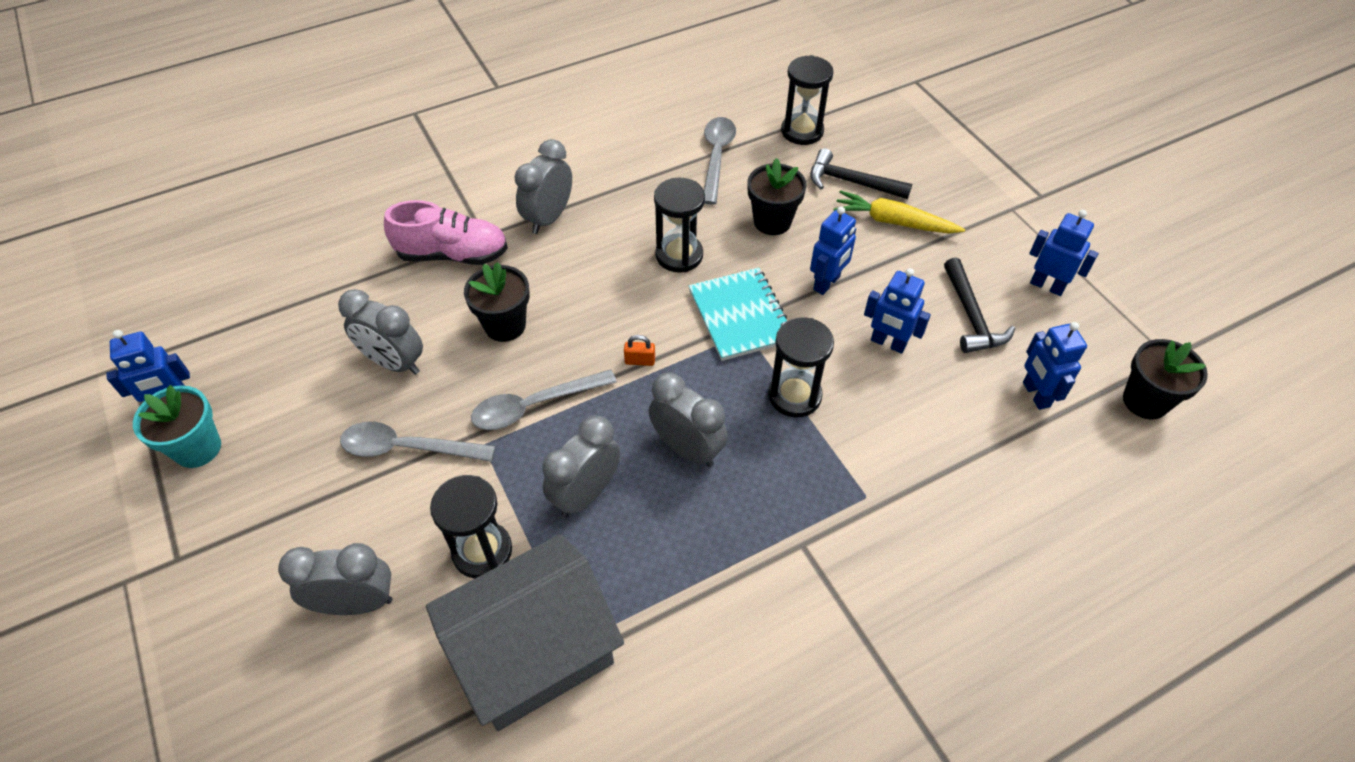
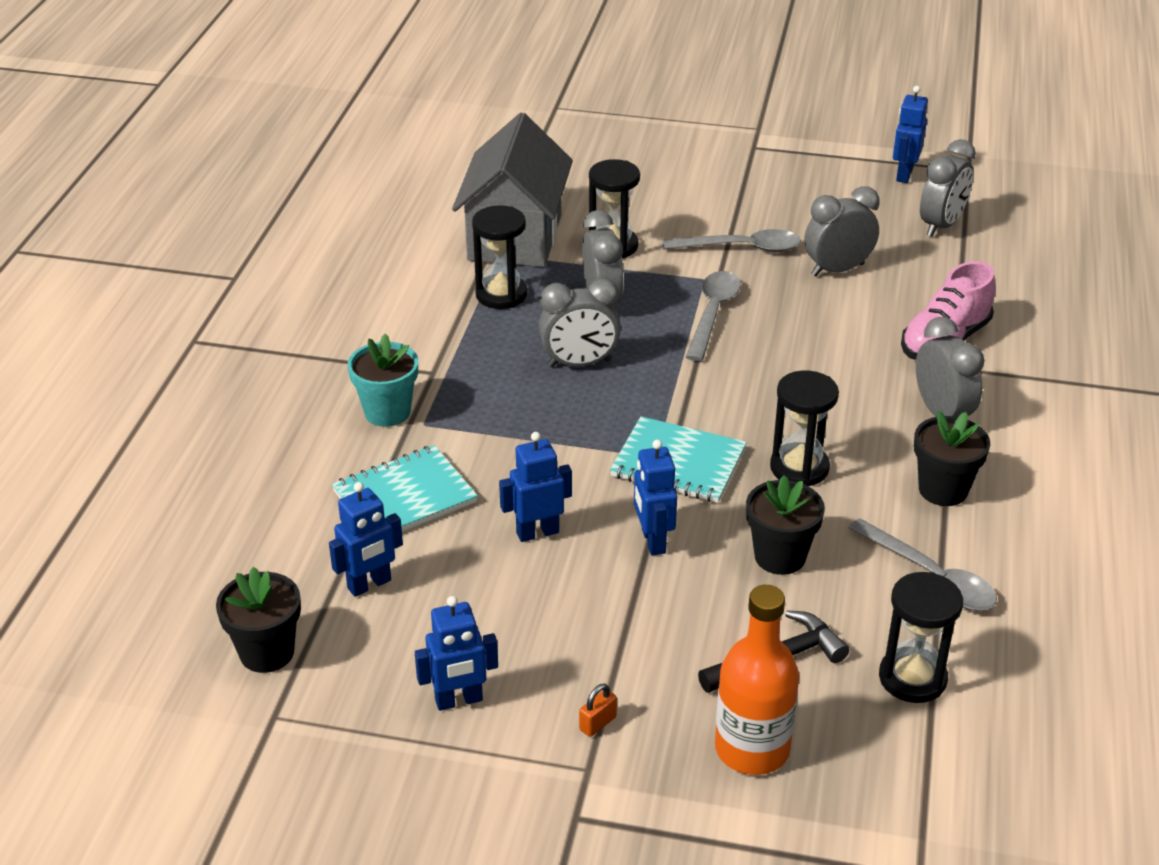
camera: 130 degrees right, 15 degrees down
turquoise flower pot [133,385,221,468] -> turquoise flower pot moved to [348,333,418,427]
grey clock [278,543,392,615] -> grey clock moved to [920,139,976,237]
grey spoon [340,422,495,462] -> grey spoon turned 45 degrees clockwise [663,229,801,252]
black flower pot [464,262,530,342] -> black flower pot moved to [914,411,990,506]
orange padlock [624,335,655,366] -> orange padlock moved to [579,684,617,737]
black hourglass [768,317,834,417] -> black hourglass moved to [472,205,527,309]
yellow carrot [834,190,965,234] -> none
black hammer [944,257,1015,353] -> none
blue robot [1023,322,1087,410] -> blue robot turned 120 degrees clockwise [329,482,403,597]
none -> turquoise notebook [332,445,478,531]
none -> orange bottle [715,585,799,775]

